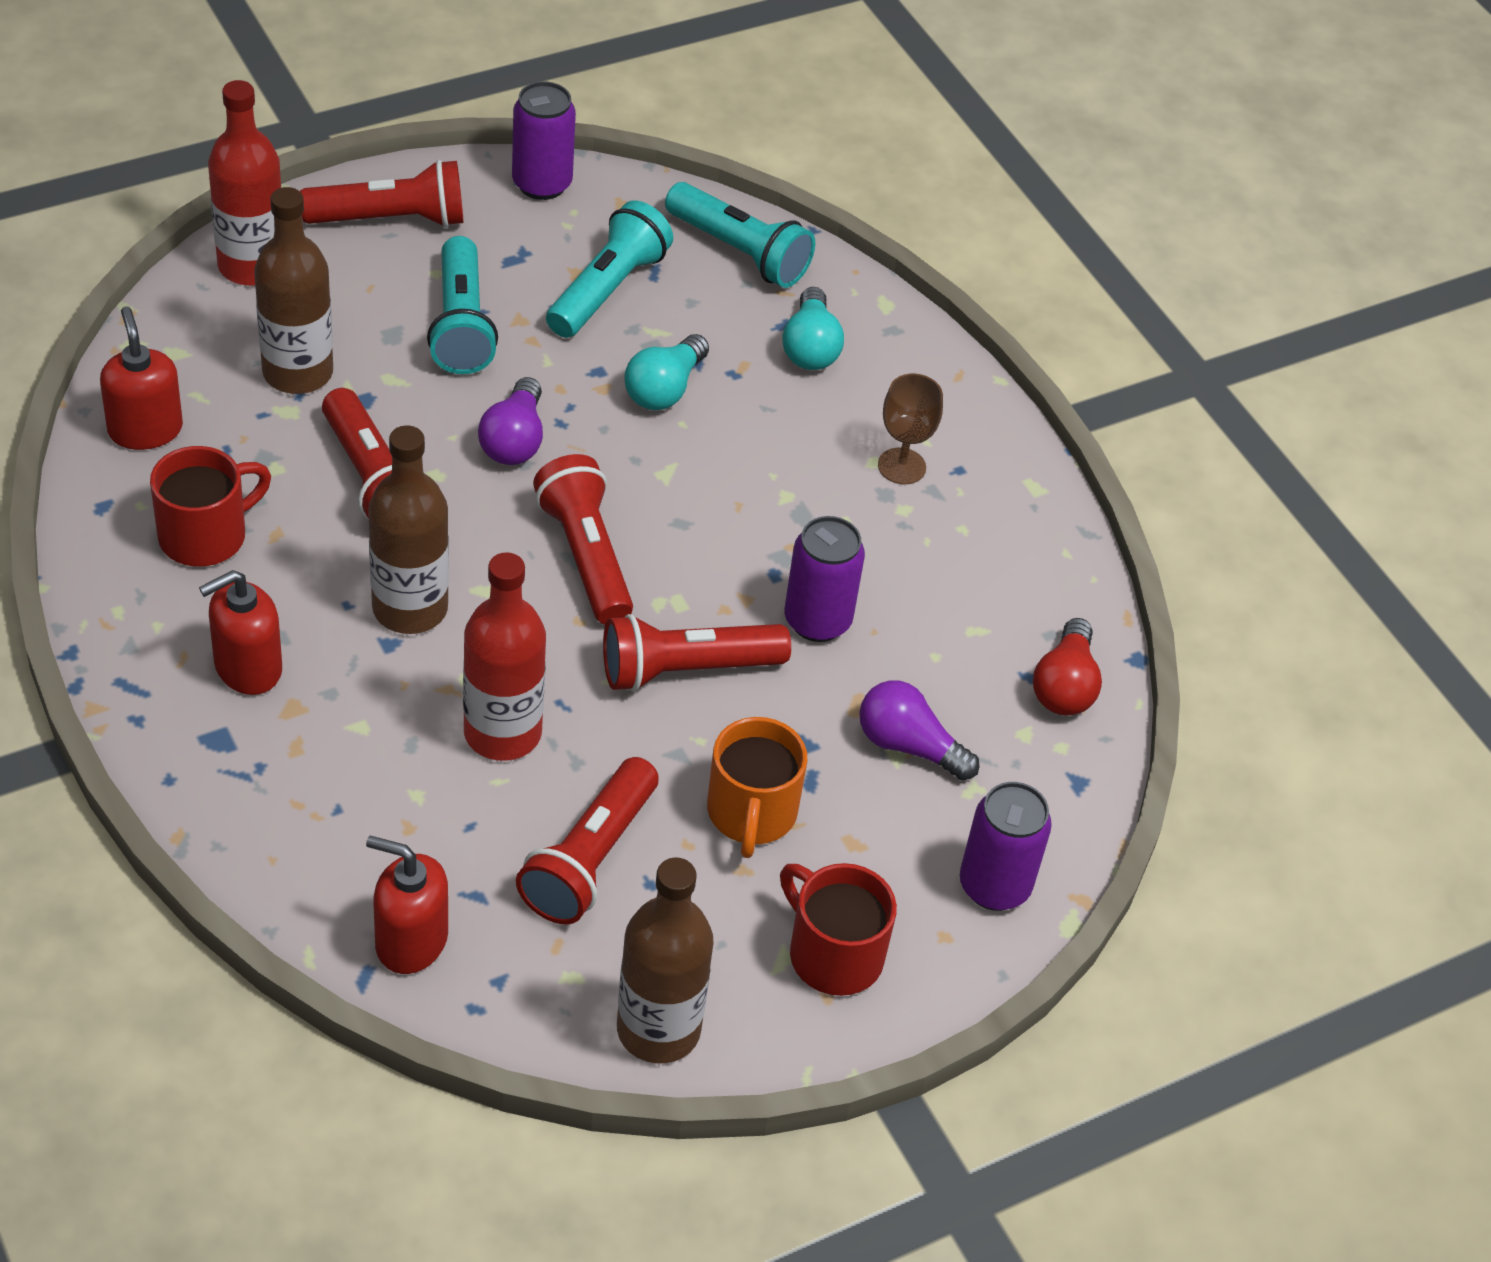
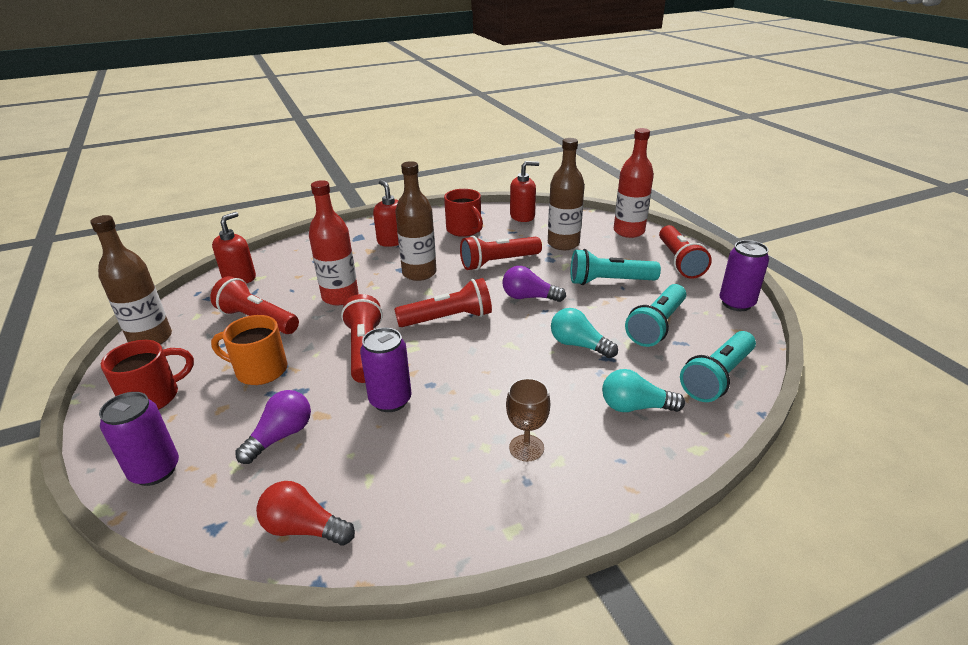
camera: 100 degrees right, 15 degrees down
turquoise flashlight [546,200,673,338] -> turquoise flashlight turned 90 degrees clockwise [625,284,686,347]

